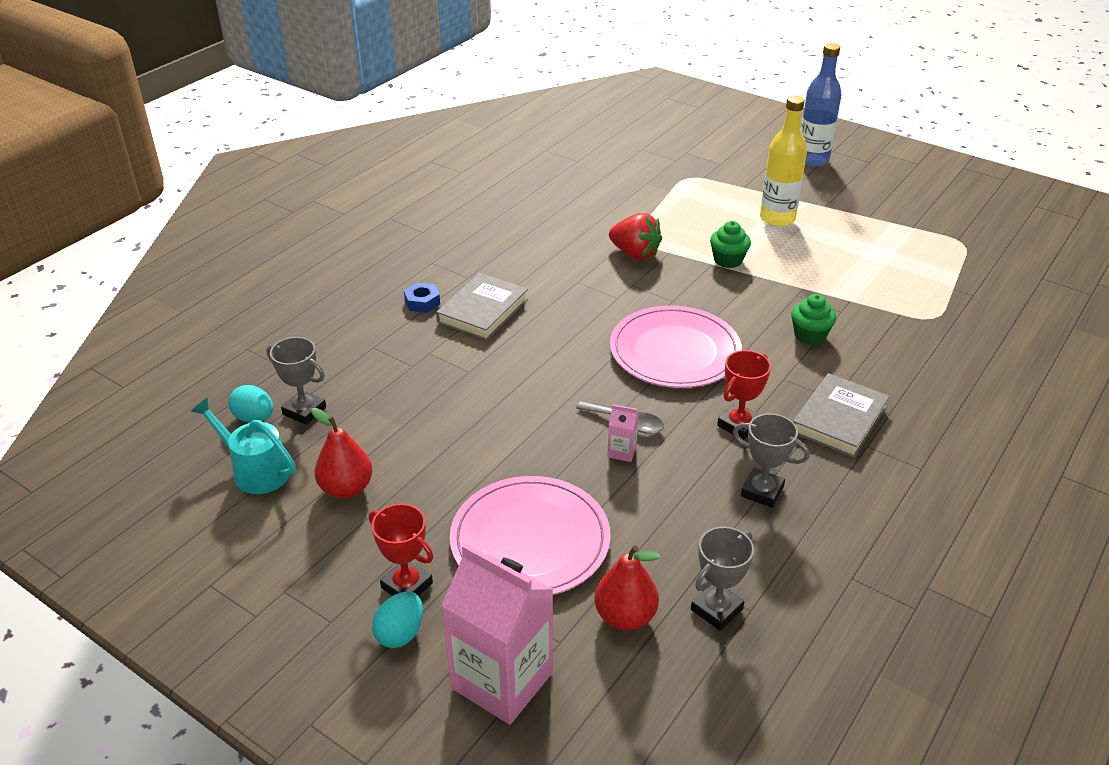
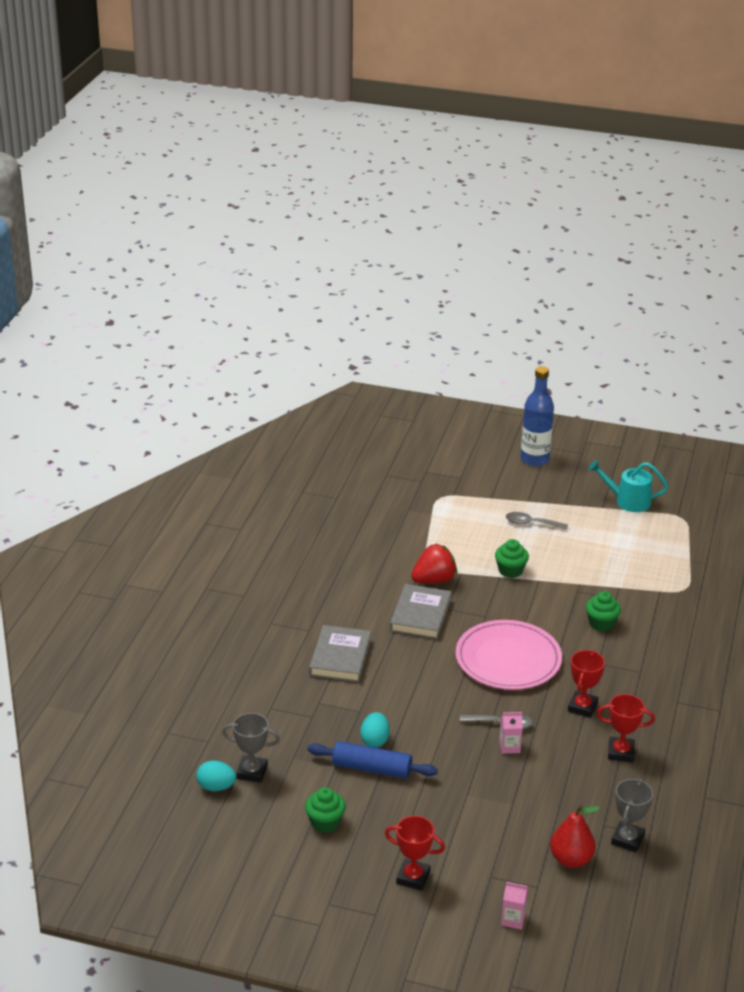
camera: 20 degrees left, 5 degrees down
turquoise watering can [191,398,296,494] -> turquoise watering can moved to [588,460,668,512]
red pear [311,408,373,499] -> green cupcake [305,787,346,833]
turquoise egg [372,592,423,648] -> turquoise egg moved to [360,712,390,748]
blue nut [404,282,440,313] -> none
pink carton [441,544,554,725] -> pink carton [501,882,528,930], size x0.41
pink plate [450,476,611,595] -> none
red strawberry [609,213,662,260] -> red strawberry turned 45 degrees counterclockwise [411,544,457,583]
grey trophy [733,413,810,508] -> red trophy [597,694,655,763]
yellow bottle [760,96,807,227] -> grey spoon [506,512,568,530]
grey book [793,373,890,458] -> grey book moved to [390,584,451,639]
none -> blue rolling pin [308,741,438,779]

